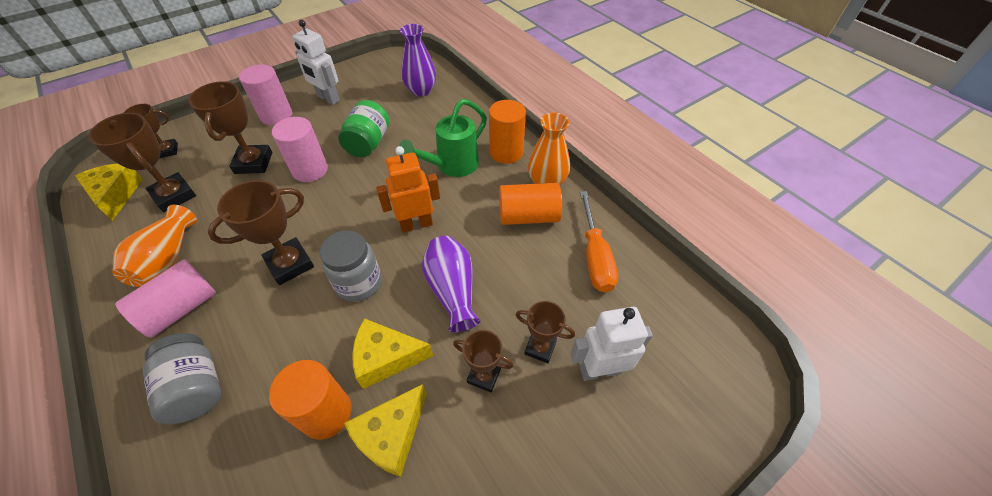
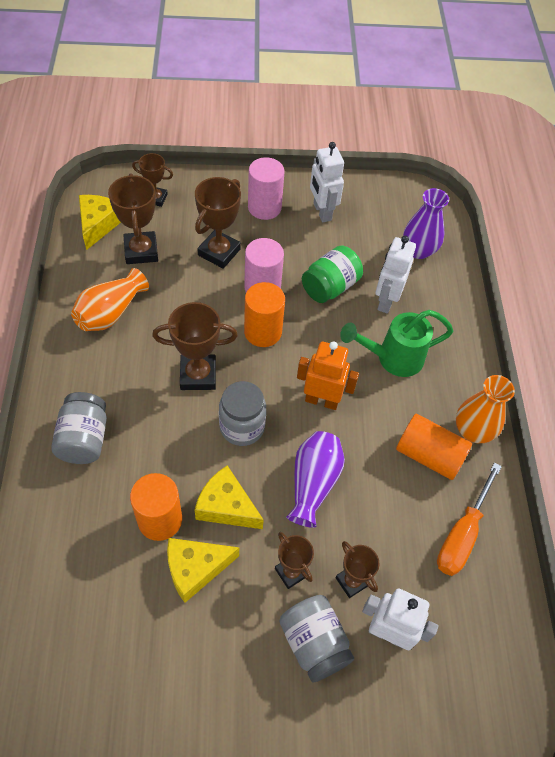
camera: 30 degrees right, 5 degrees up
pink cylinder [115,259,216,338] -> none
orange cylinder [489,100,526,164] -> orange cylinder moved to [244,282,285,347]
none -> grey jar [280,595,354,682]
none -> white robot [376,236,416,314]

